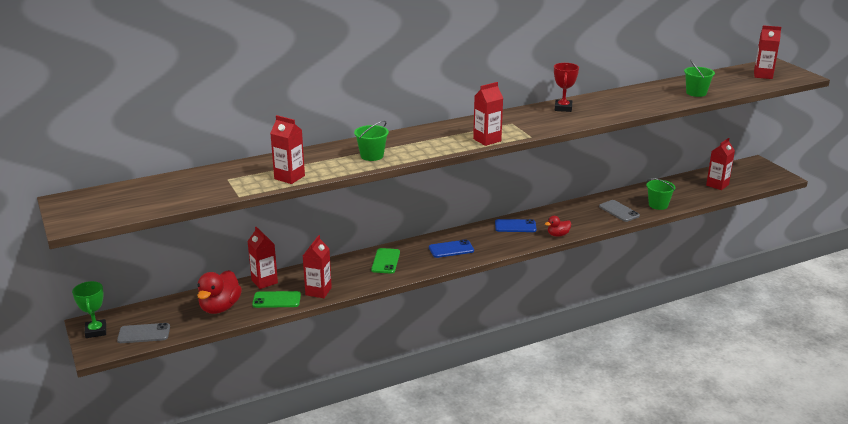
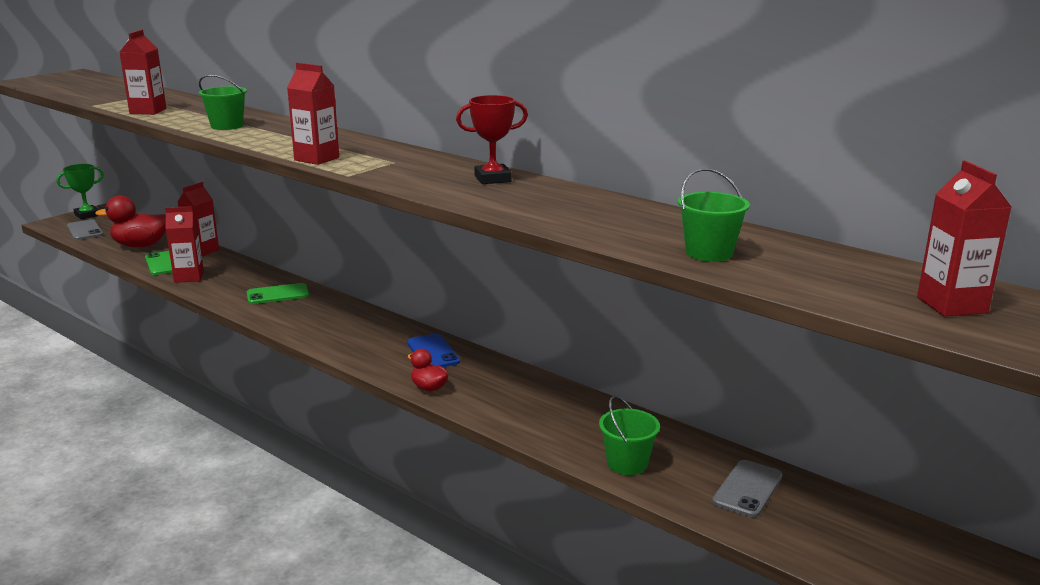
camera: 65 degrees right, 5 degrees down
blue phone [429,239,474,258] -> none
grey phone [599,200,640,222] -> grey phone moved to [712,460,782,518]
red carton [706,138,735,190] -> none

